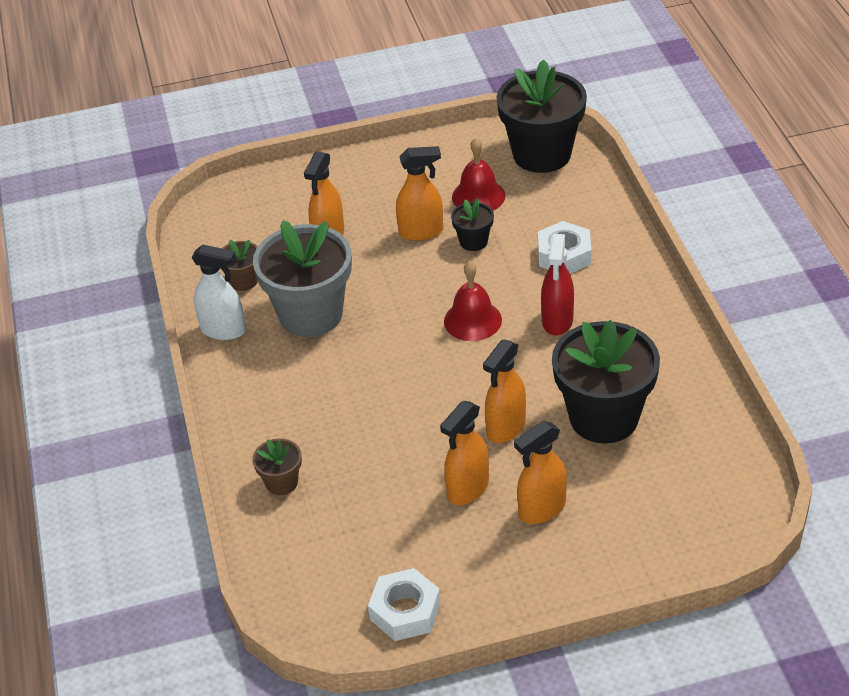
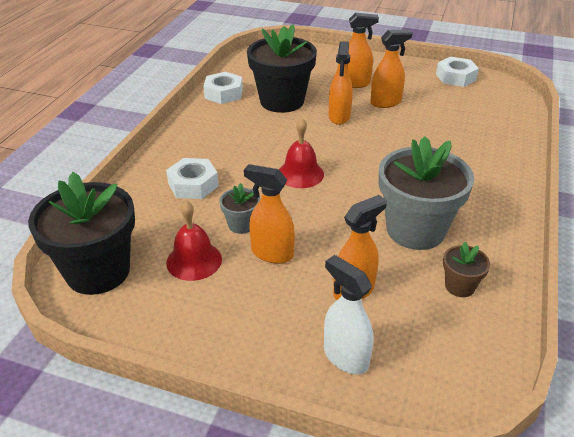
camera: 150 degrees left, 5 degrees down
white spray bottle [191,244,246,340] -> white spray bottle moved to [324,255,373,374]
brown flower pot [252,439,302,495] -> none
black flower pot [451,199,494,251] -> grey flower pot [219,183,260,234]
orange spray bottle [483,339,526,443] -> orange spray bottle turned 120 degrees clockwise [329,41,353,125]
red spray bottle [541,234,574,336] -> none
none -> white nut [203,72,243,104]

